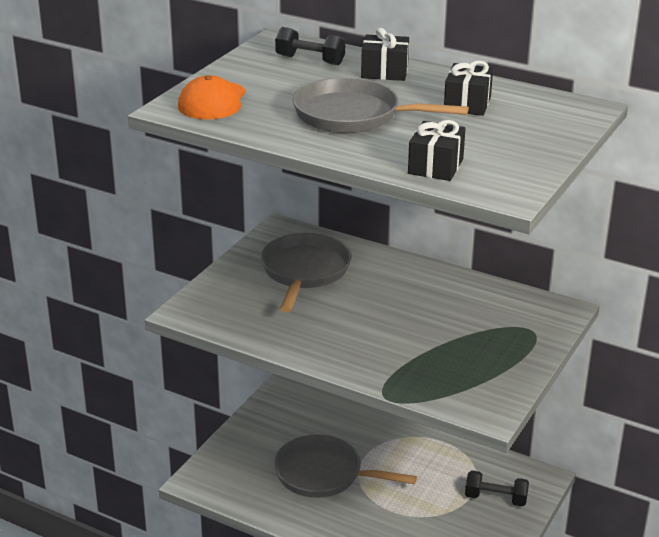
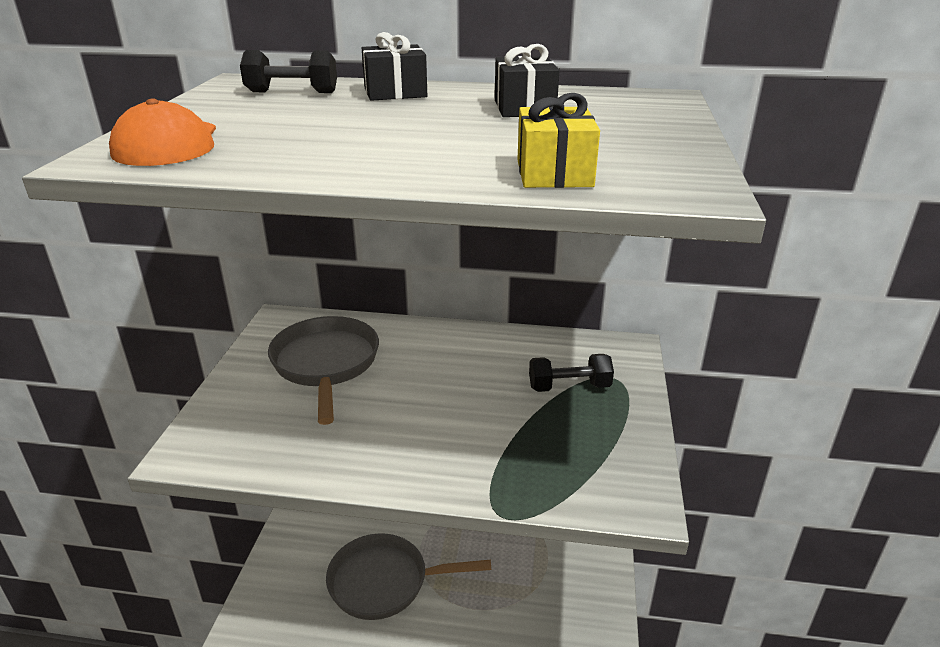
camera: 20 degrees left, 0 degrees up
grey pan [293,77,469,133] -> none
black gift [408,120,466,181] -> yellow gift [517,93,600,188]
black dumbbell [465,470,529,506] -> black dumbbell moved to [529,354,614,392]

